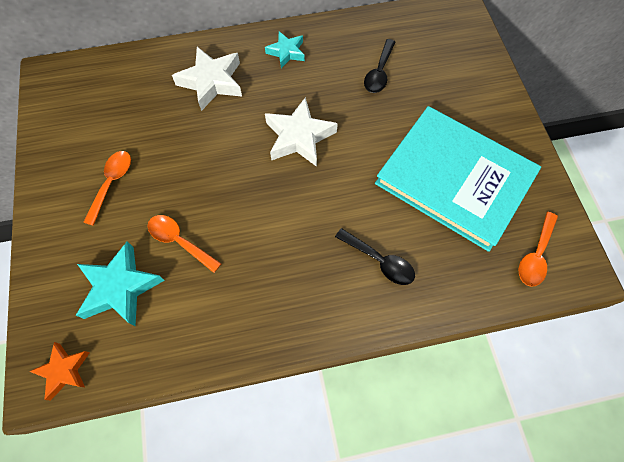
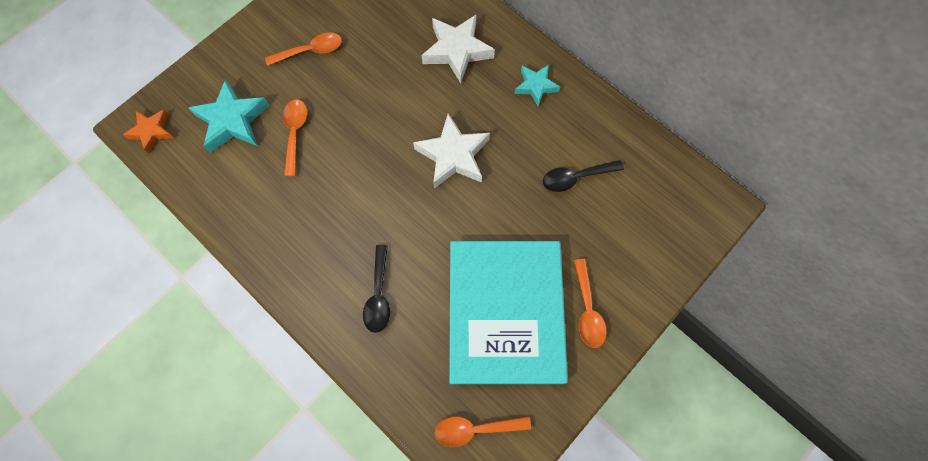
camera: 55 degrees right, 5 degrees up
none -> orange spoon [574,259,607,348]

